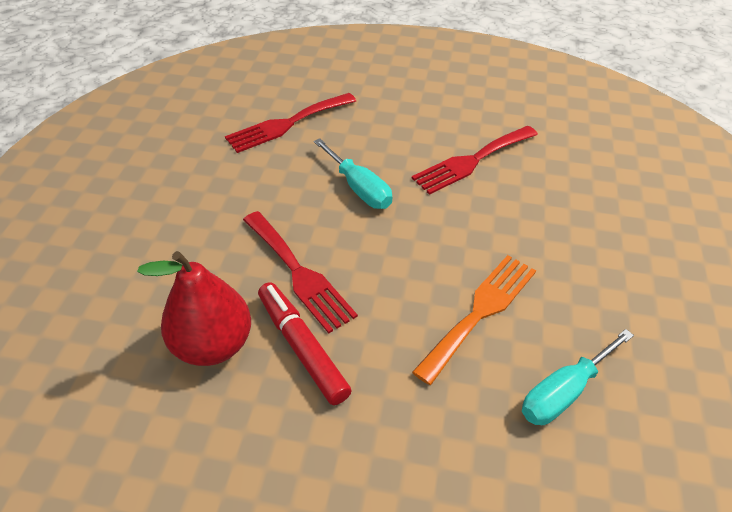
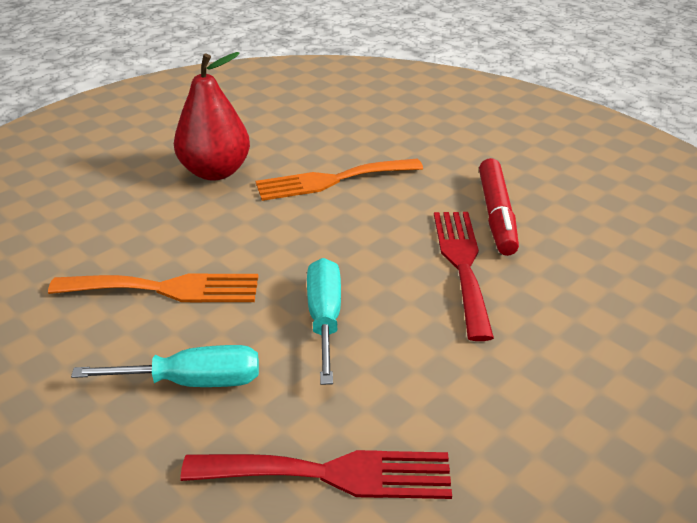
camera: 145 degrees left, 10 degrees down
red pear [137,251,251,366] -> red pear moved to [174,52,250,181]
red fork [412,126,538,195] -> orange fork [48,274,259,302]
turquoise screwdriver [522,329,634,425] -> turquoise screwdriver moved to [71,345,259,387]

